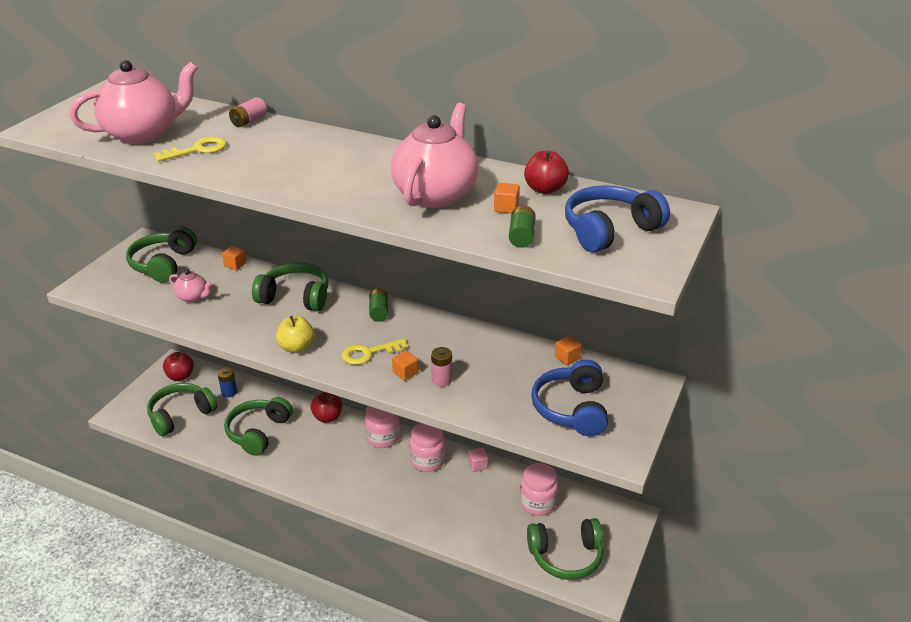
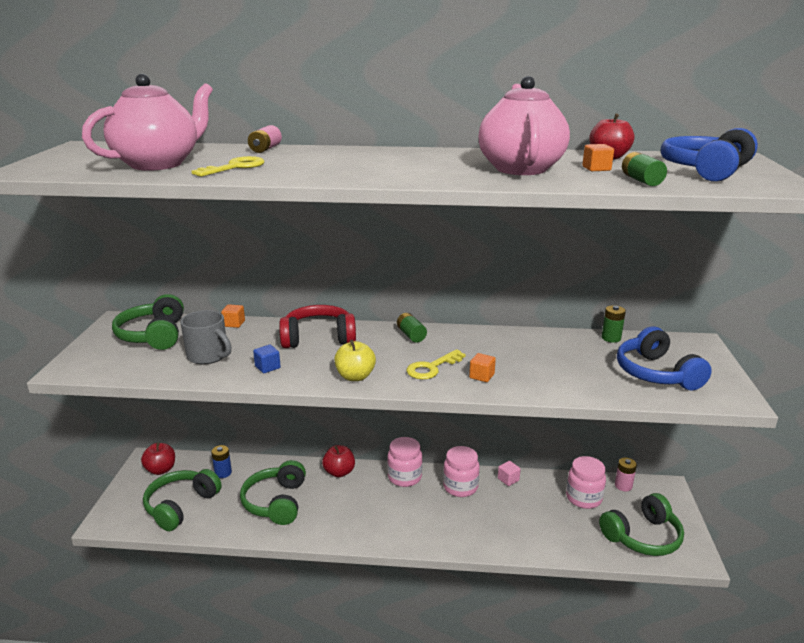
camera: 20 degrees left, 10 degrees down
pink teapot [169,270,212,303] -> grey mug [180,310,231,364]
green headphones [252,262,328,311] -> red headphones [279,305,356,348]
pink battery [431,347,452,387] -> pink battery moved to [615,458,637,491]
orange cube [555,336,581,365] -> green battery [601,305,626,343]
none -> blue cube [253,345,281,373]

